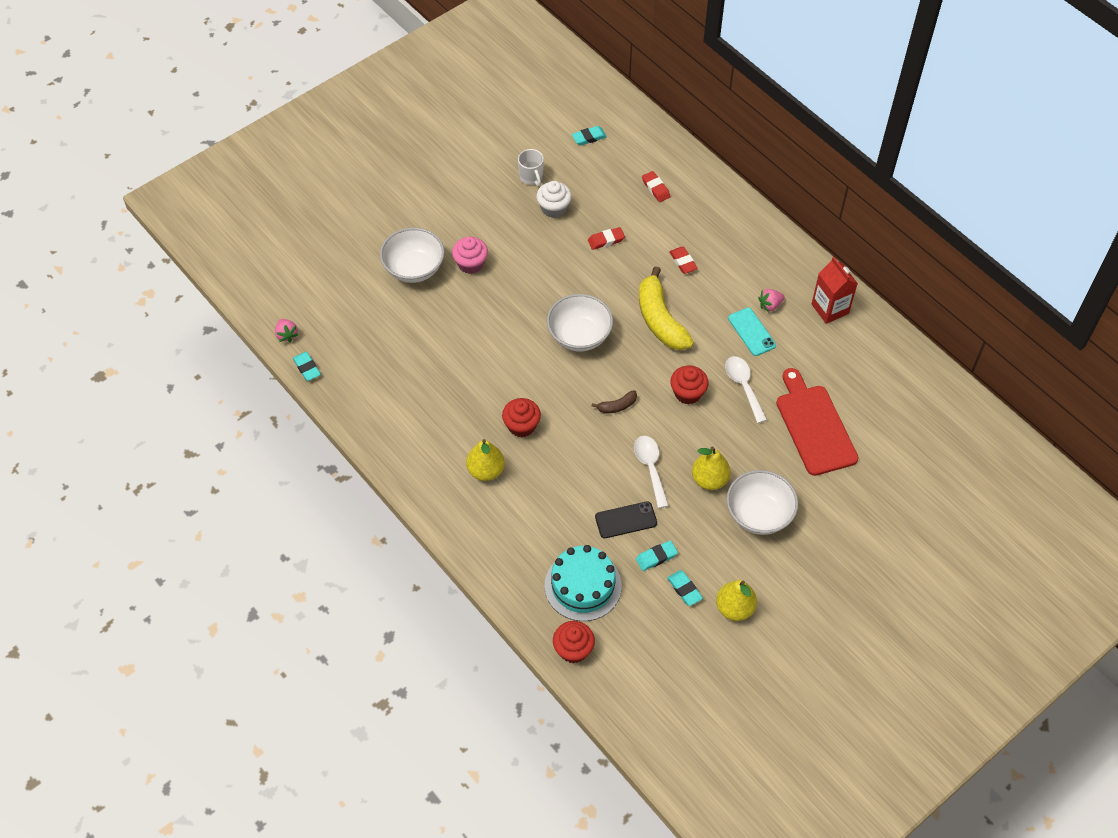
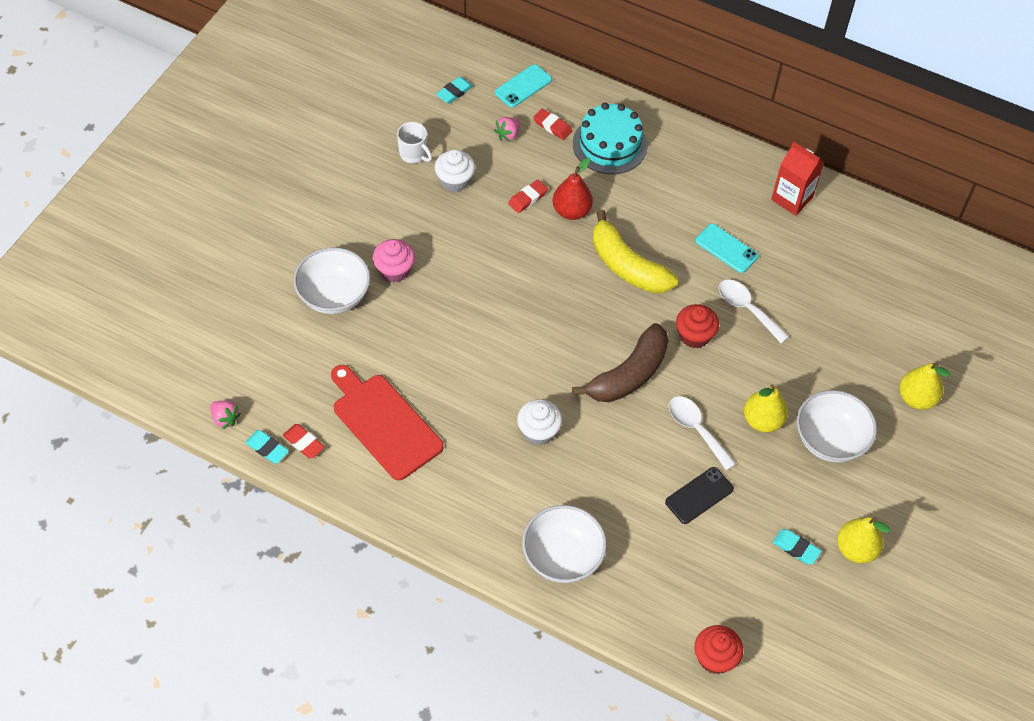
camera: 25 degrees left, 0 degrees up
yellow pear [466,439,505,481] -> yellow pear moved to [899,362,950,410]
red cupcake [502,398,541,437] -> white cupcake [517,399,562,445]
turquoise cake [545,545,622,621] -> turquoise cake moved to [573,103,647,174]
white bowl [547,294,613,351] -> white bowl moved to [522,505,607,583]
brown banana [592,390,637,413] -> brown banana [572,323,669,402], size x2.20
turquoise eraser [636,541,678,571] -> none
red eraser [669,247,698,274] -> red eraser moved to [283,424,325,459]
pink strawberry [758,289,785,312] -> pink strawberry moved to [494,117,521,142]
red cutting board [776,368,859,476] -> red cutting board moved to [331,365,444,480]
none -> turquoise phone [495,64,552,108]
none -> red pear [553,158,593,220]

